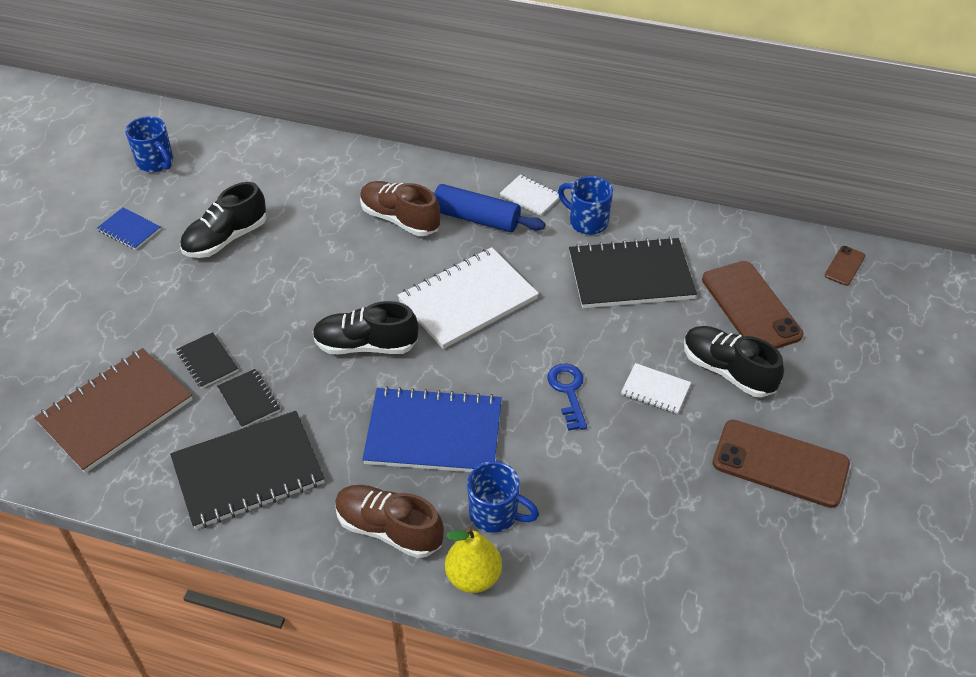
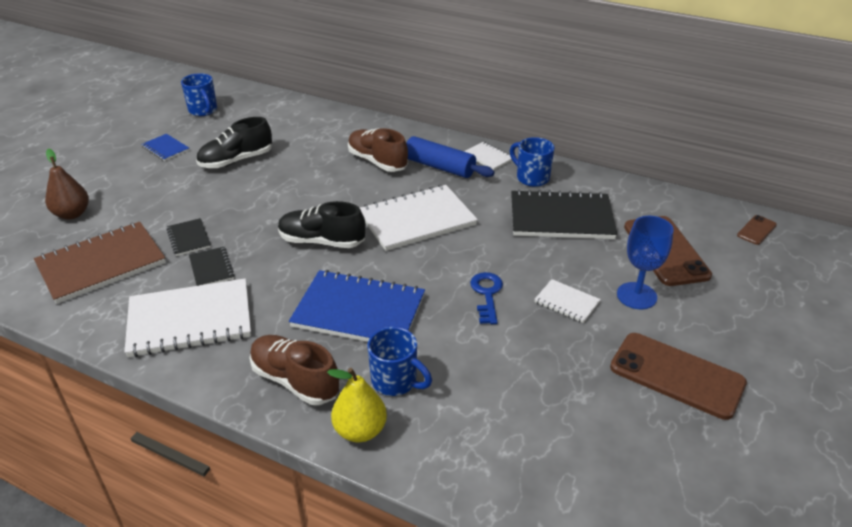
camera: 10 degrees right, 10 degrees down
black notebook [170,411,325,529] -> white notebook [124,278,251,357]
black shoe [684,326,784,398] -> blue goblet [617,216,674,309]
none -> brown pear [45,148,89,220]

